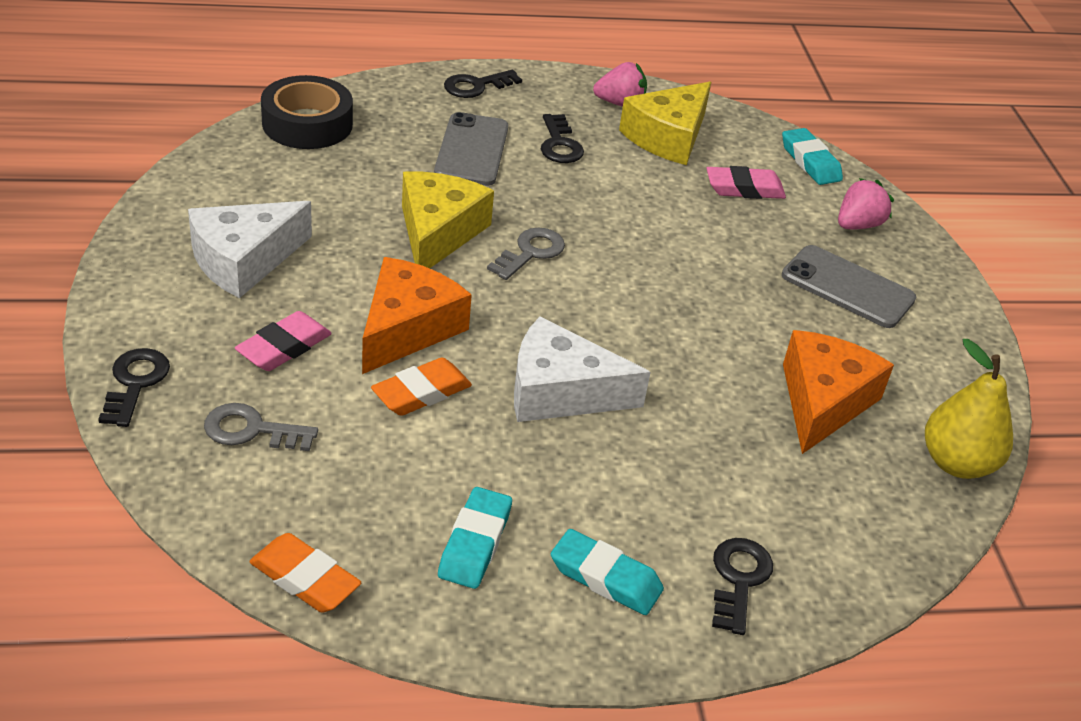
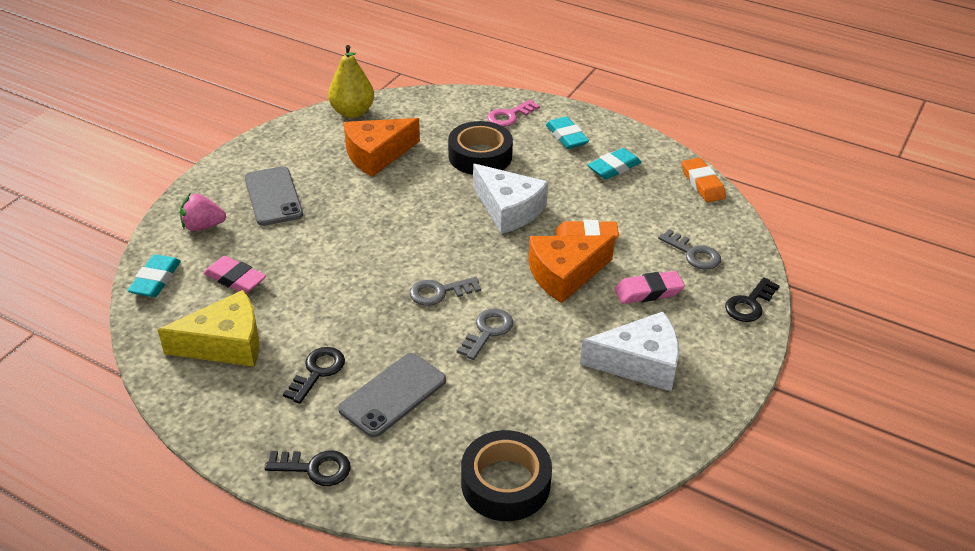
camera: 140 degrees left, 0 degrees up
yellow cheese [402,171,494,269] -> grey key [457,309,513,360]
pink strawberry [593,62,647,107] -> none
black key [712,538,773,635] -> pink key [487,100,540,127]
none -> black tape [448,121,513,175]

